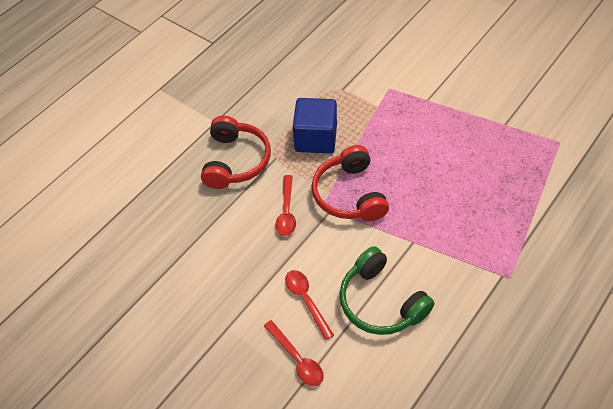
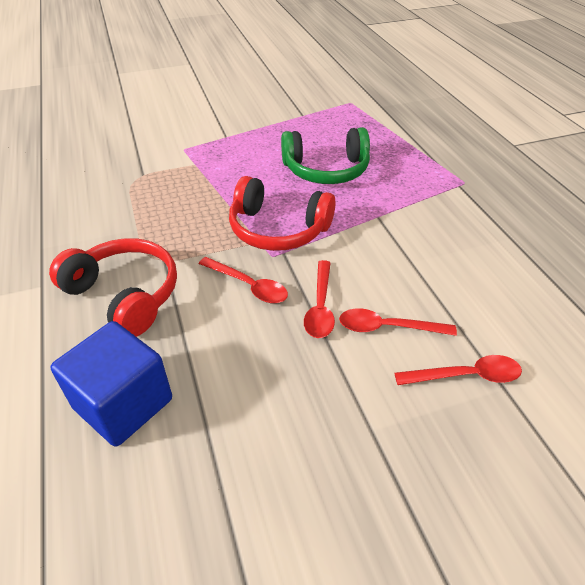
camera: 60 degrees left, 10 degrees down
blue cube [293,98,337,154] -> blue cube moved to [51,321,172,447]
green headphones [340,246,435,335] -> green headphones moved to [281,127,370,184]
none -> red spoon [304,260,335,338]

